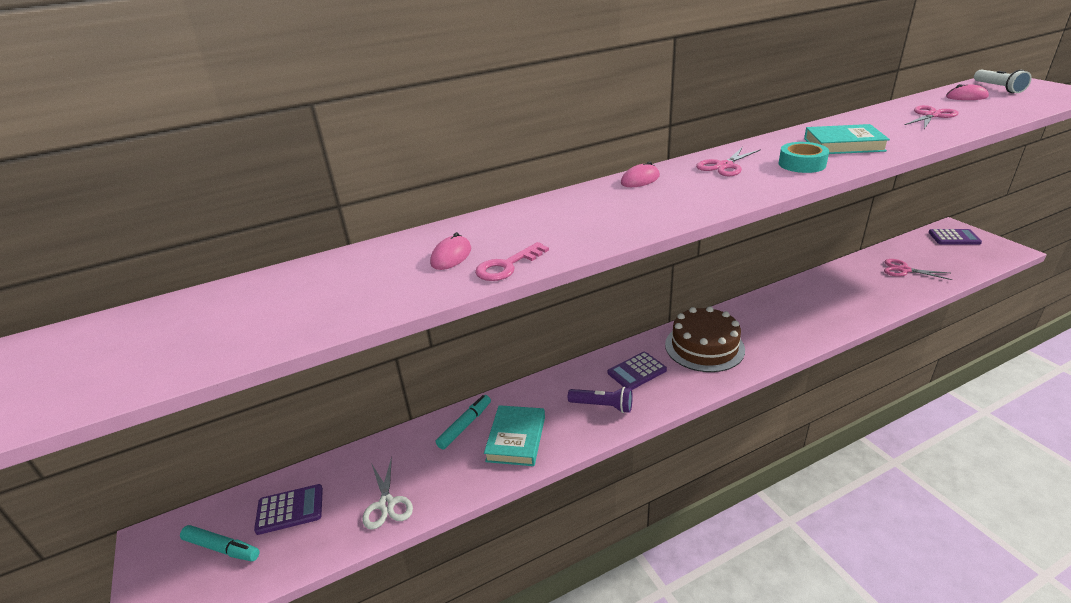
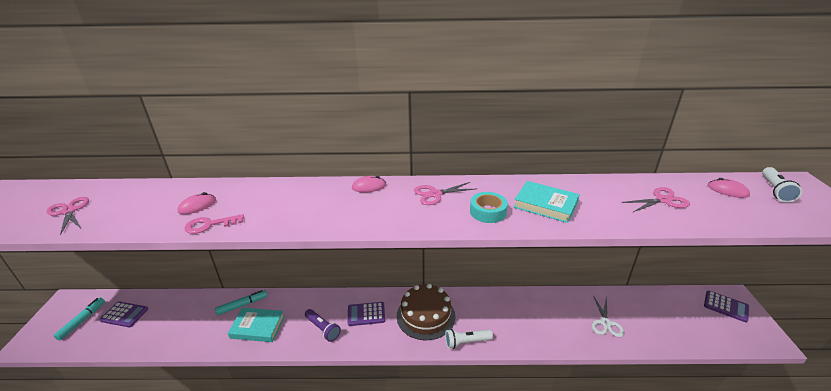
camera: 25 degrees right, 0 degrees up
turquoise marker [180,525,260,561] -> turquoise marker turned 120 degrees counterclockwise [53,298,105,340]
white scissors [362,457,413,530] -> white scissors moved to [592,297,624,337]
turquoise book [484,405,545,466] -> turquoise book turned 60 degrees clockwise [228,308,285,342]
pink scissors [884,259,952,280] -> pink scissors moved to [46,197,89,235]
none -> white flashlight [445,329,493,349]

